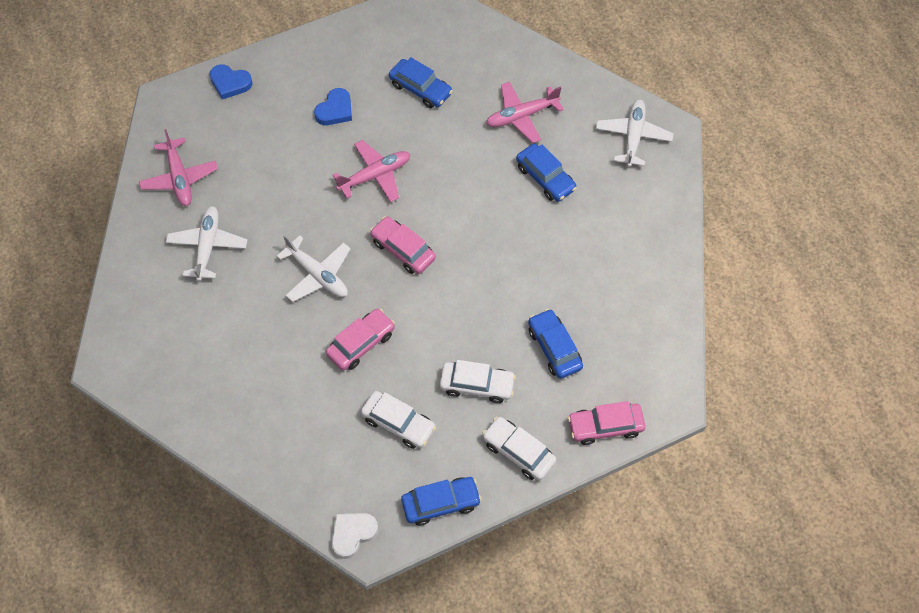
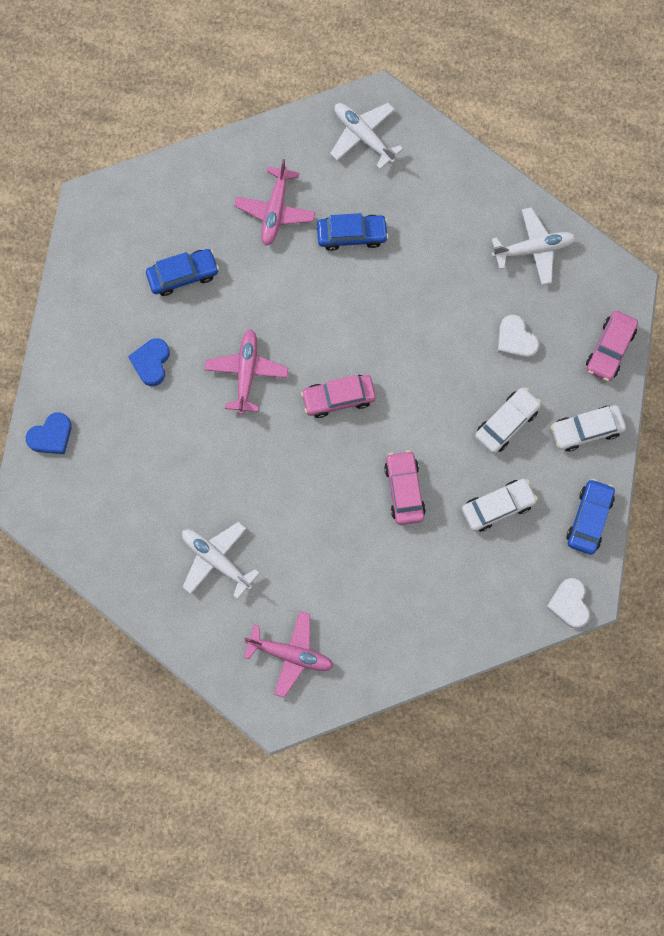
camera: 55 degrees left, 15 degrees up
pink plane [139,129,218,206] -> pink plane moved to [244,611,334,698]
white plane [277,235,351,302] -> white plane moved to [492,207,576,285]
blue heart [314,88,352,125] -> blue heart turned 150 degrees counterclockwise [128,338,170,386]
blue car [528,309,583,379] -> white heart [498,315,539,359]

